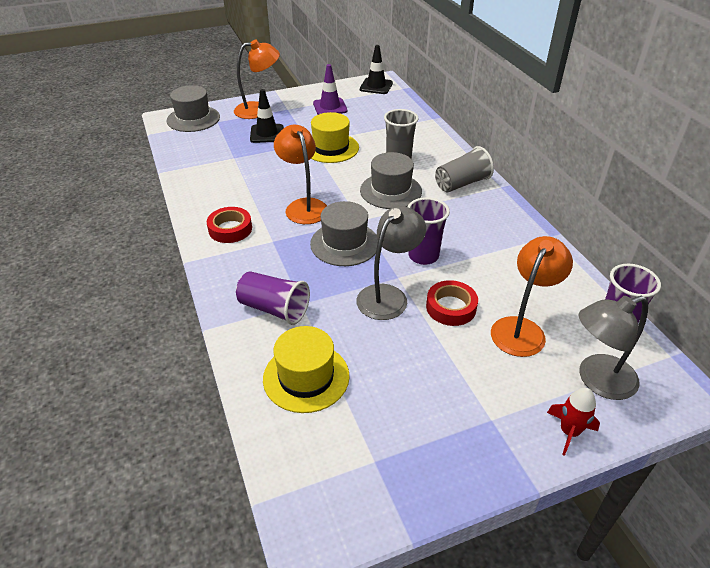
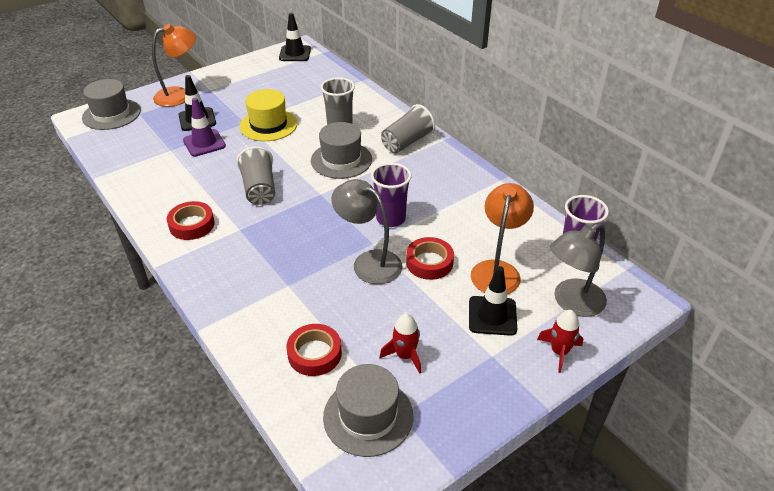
camera: 15 degrees left, 0 degrees up
purple cup [236,271,310,325] -> none
yellow hat [263,326,350,413] -> red tape [286,324,342,376]
orange lamp [274,125,327,224] -> grey cup [236,146,275,205]
grey hat [310,201,378,266] -> grey hat moved to [323,364,413,457]
purple traffic cone [313,64,347,115] -> purple traffic cone moved to [183,98,226,156]
grey lamp [356,206,426,320] -> grey lamp turned 75 degrees counterclockwise [331,179,402,284]
none -> red rocket [380,314,421,374]
none -> black traffic cone [469,266,517,336]

